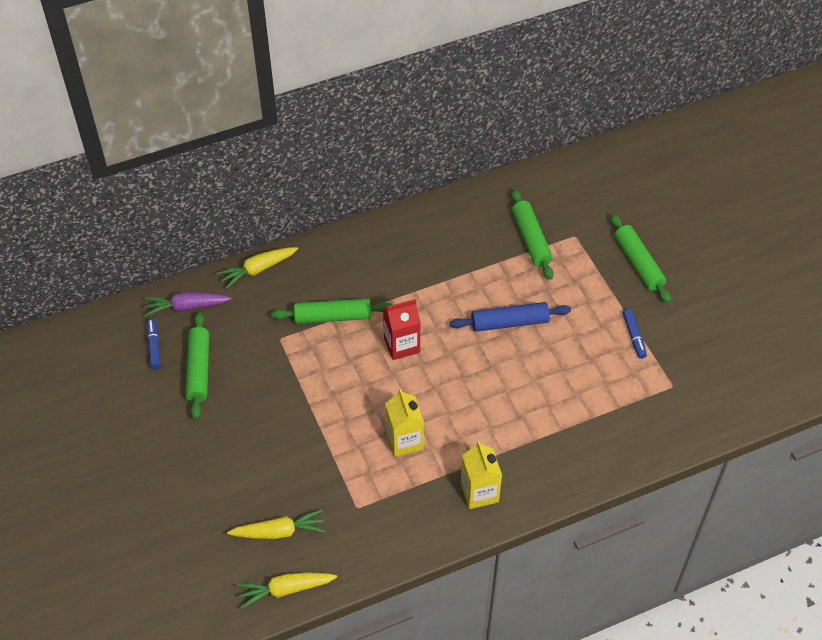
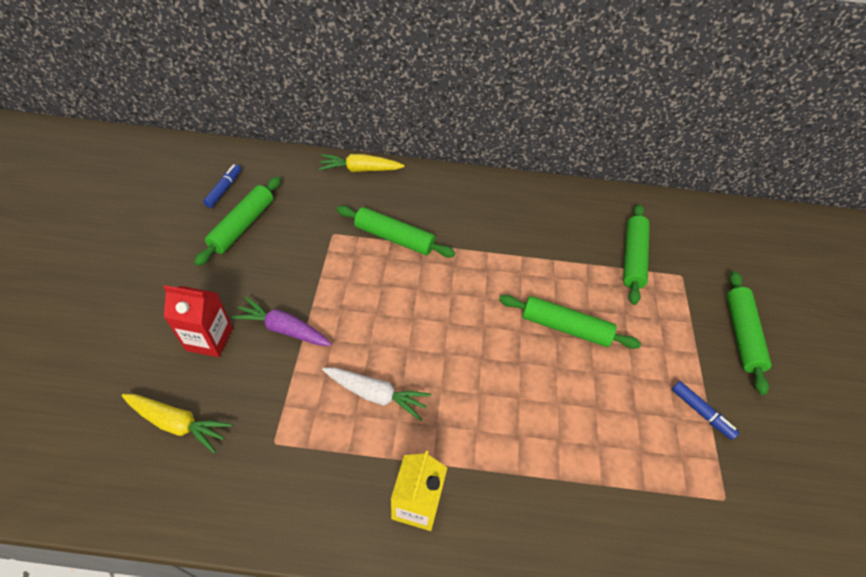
camera: 25 degrees right, 0 degrees up
purple carrot [144,292,231,316] -> purple carrot moved to [230,297,332,346]
yellow carrot [236,573,337,609] -> none
red carton [383,299,421,360] -> red carton moved to [164,285,233,357]
yellow carton [385,388,424,457] -> white carrot [322,367,431,421]
blue rolling pin [450,302,571,332] -> green rolling pin [499,295,641,349]
blue marker [623,309,647,359] -> blue marker turned 60 degrees counterclockwise [672,381,740,440]

